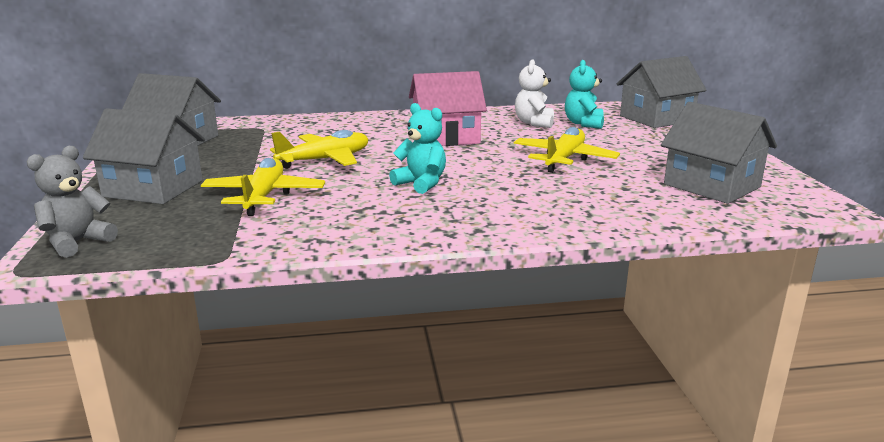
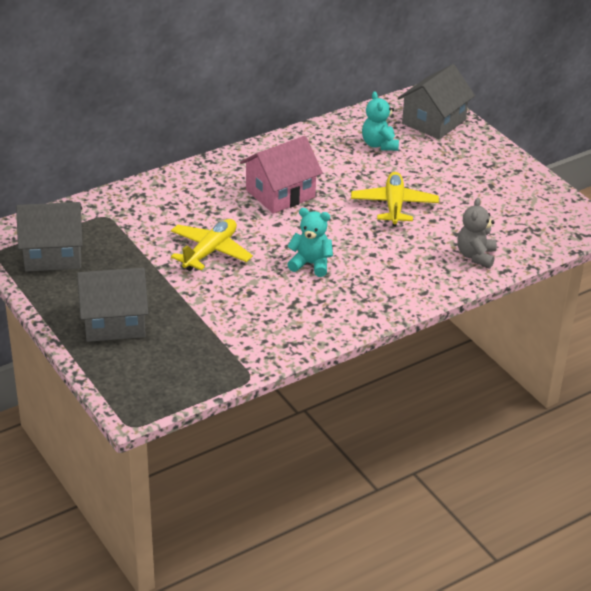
camera: 25 degrees left, 15 degrees up
grey teddy bear [27,146,118,258] -> grey teddy bear moved to [457,198,497,268]
yellow plane [201,158,325,216] -> none
white teddy bear [515,59,554,128] -> none
grey house [661,102,777,204] -> none

